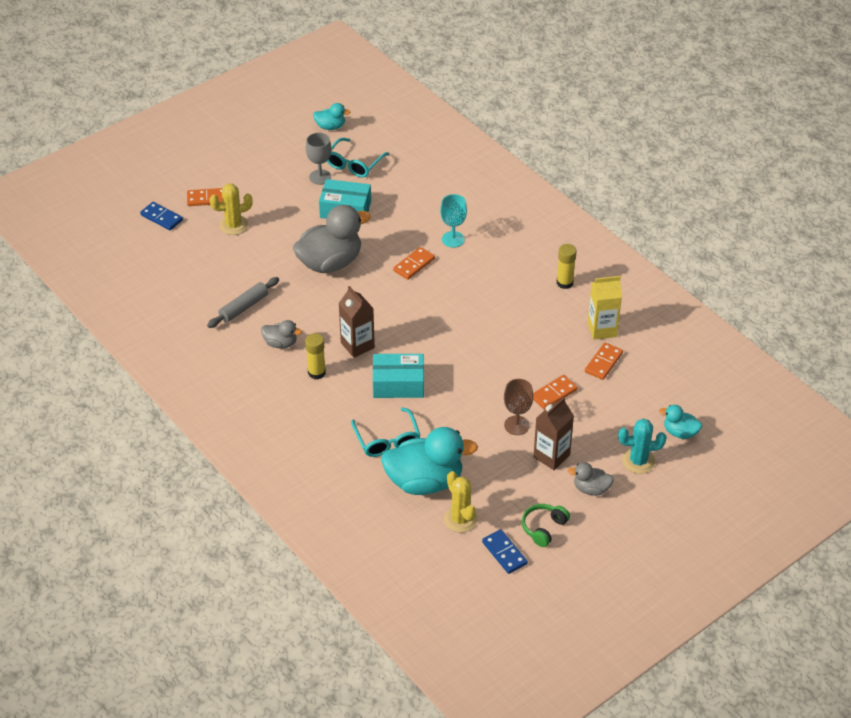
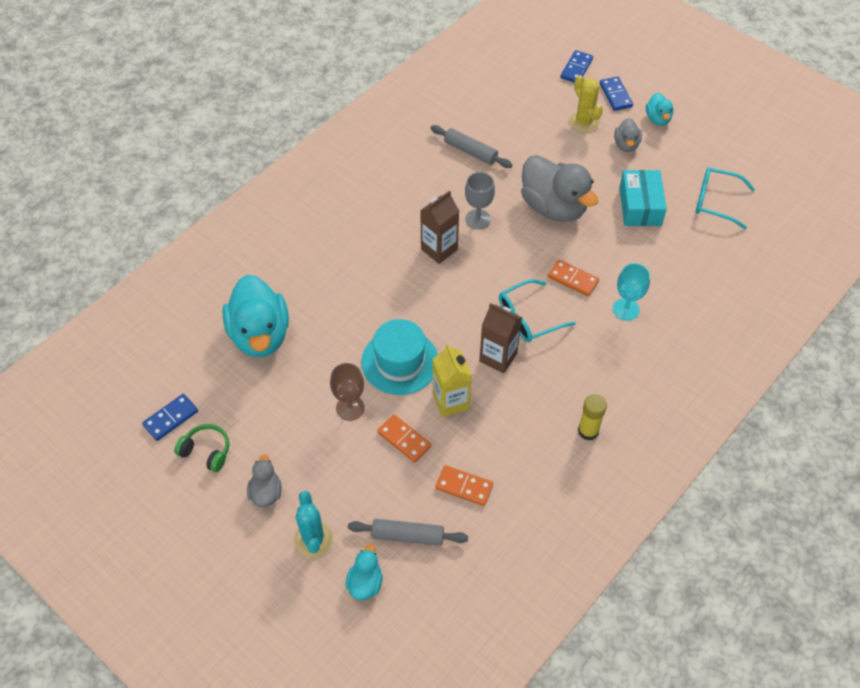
camera: 80 degrees right, 10 degrees up
orange domino [187,188,223,206] -> blue domino [600,77,633,111]
grey duck [261,320,302,349] -> grey duck moved to [614,118,642,152]
yellow glue stick [305,333,326,379] -> none
grey goblet [306,132,331,185] -> grey goblet moved to [465,172,495,229]
turquoise duck [313,103,351,130] -> turquoise duck moved to [646,92,674,126]
turquoise glasses [351,407,421,457] -> turquoise glasses moved to [499,279,576,342]
turquoise box [373,354,424,398] -> none
yellow cactus [444,471,478,533] -> none
brown carton [533,397,574,470] -> brown carton moved to [479,303,522,374]
yellow carton [588,276,622,340] -> yellow carton moved to [433,344,472,418]
none -> grey rolling pin [348,519,468,546]
none -> turquoise hat [361,319,438,395]

